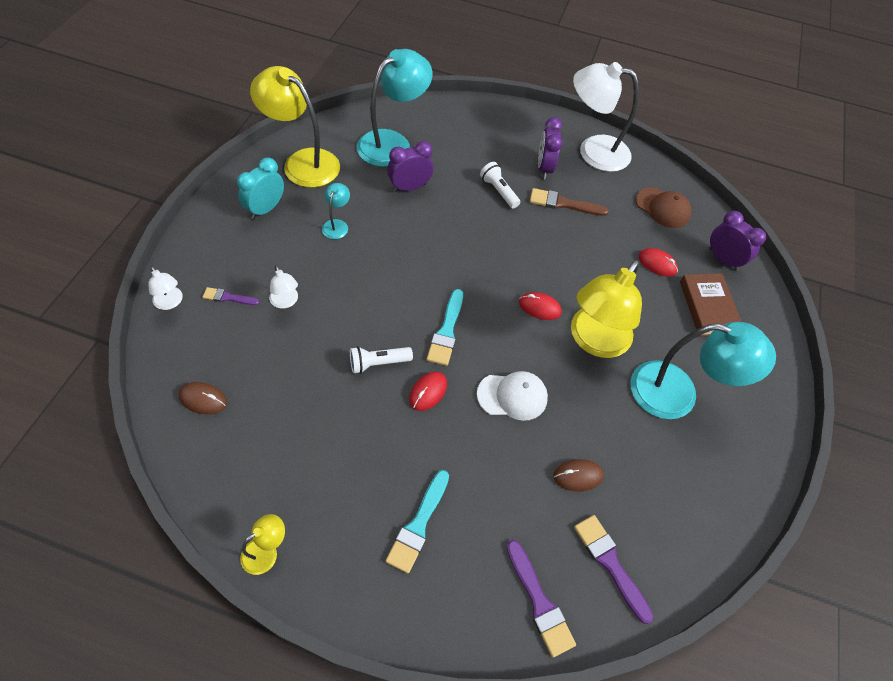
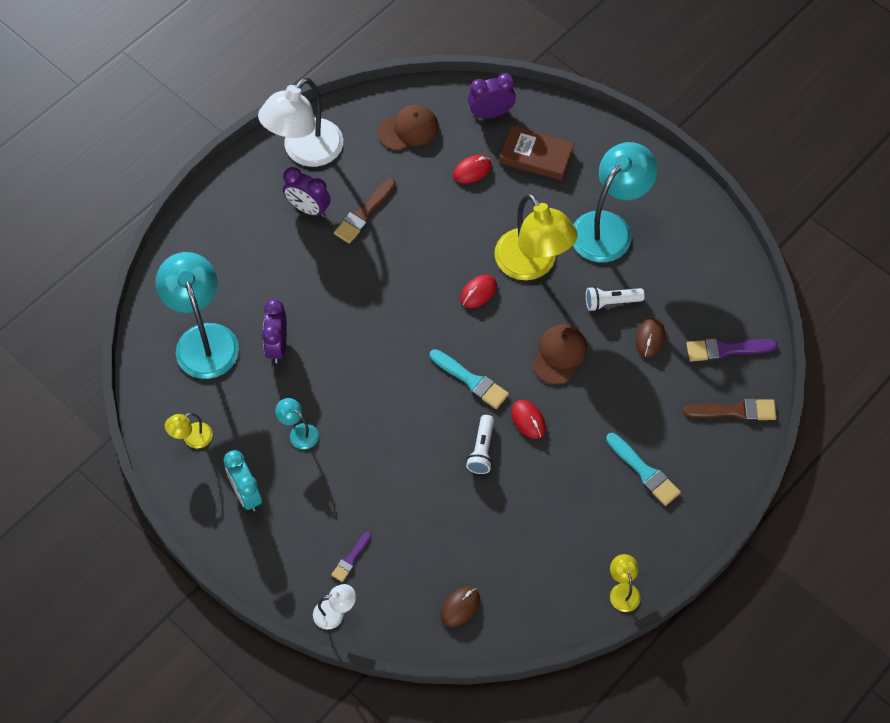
camera: 60 degrees left, 5 degrees up
yellow lamp [250,66,340,188] -> yellow lamp [165,413,213,449], size x0.45
white lamp [269,265,298,309] -> none
white cap [477,371,548,421] -> brown cap [533,325,587,384]
white flashlight [480,162,520,209] -> white flashlight moved to [586,286,645,311]
purple brush [506,540,576,657] -> brown brush [683,398,777,421]

